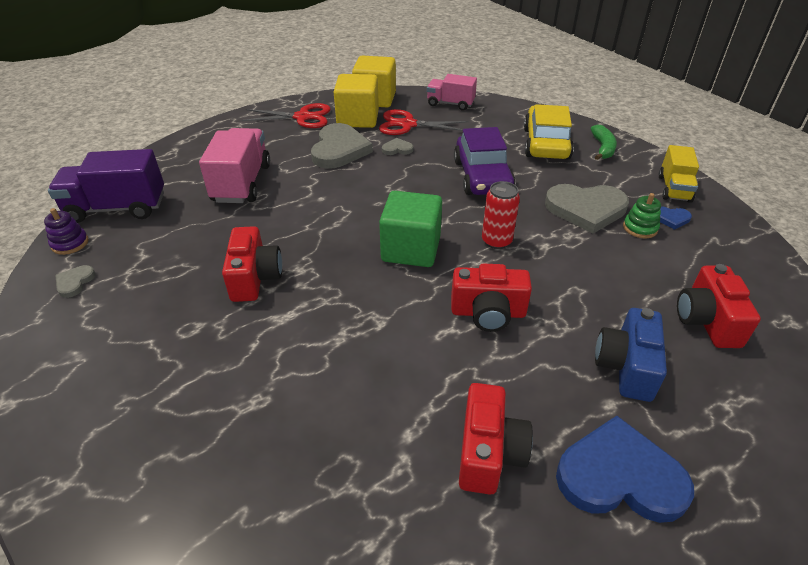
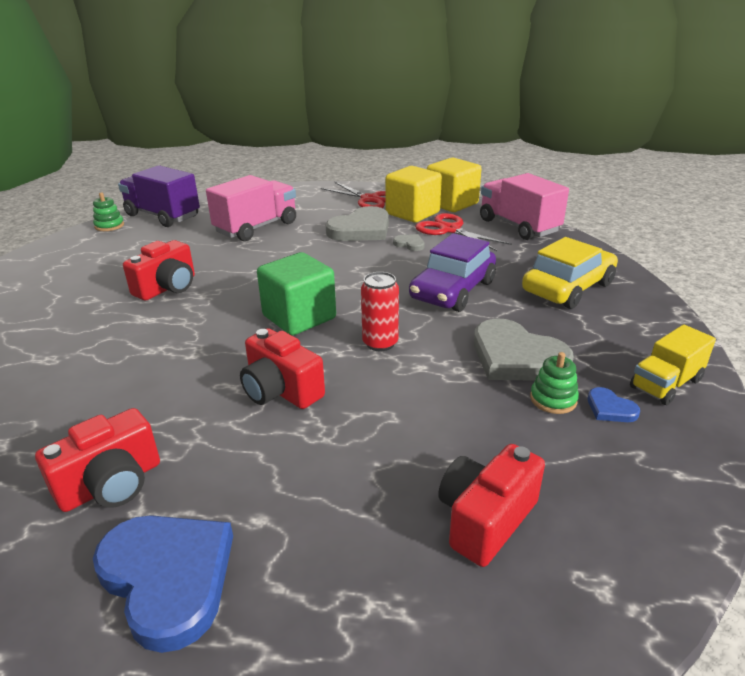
camera: 40 degrees right, 10 degrees down
purple stacking toy [44,208,89,255] -> green stacking toy [93,192,124,231]
grey heart [55,265,95,298] -> none
pink truck [427,74,477,111] -> pink truck [480,173,569,240], size x1.58
green banana [591,125,617,160] -> none
blue camera [595,308,667,402] -> none

